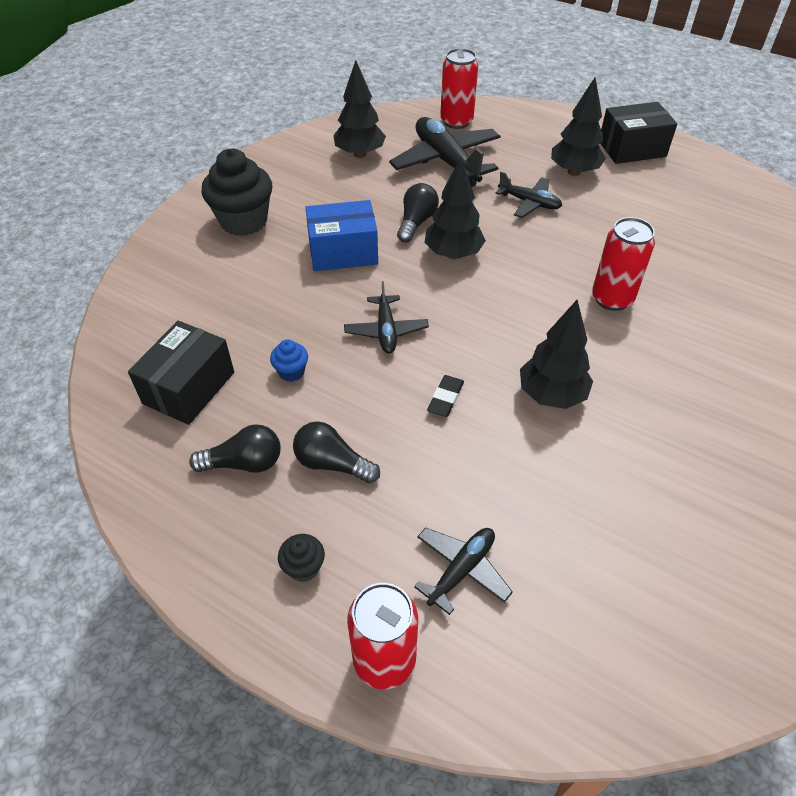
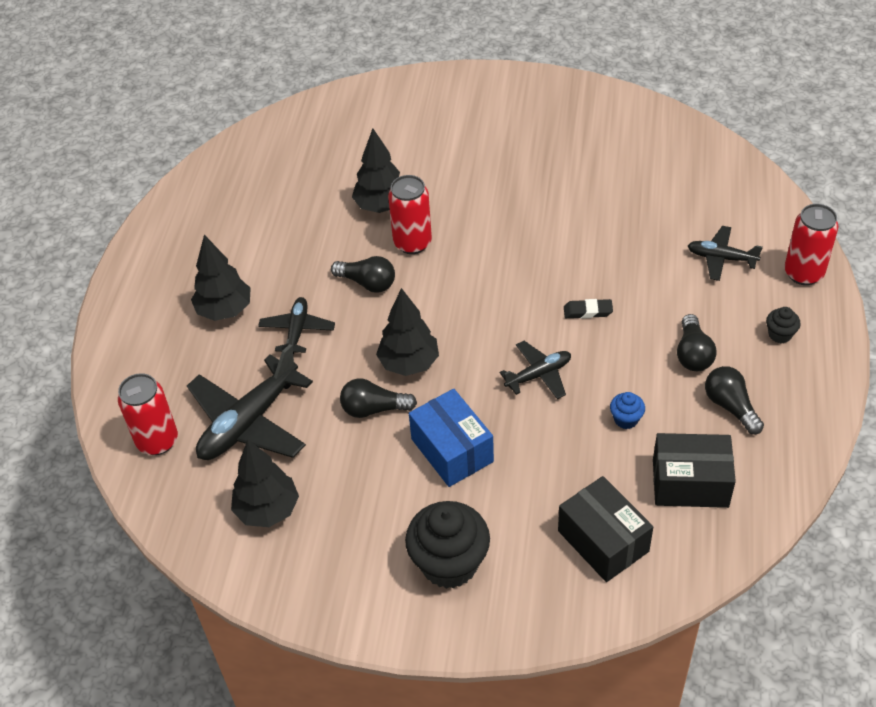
camera: 110 degrees left, 0 degrees up
black tree [520,300,593,409] -> black tree moved to [352,128,400,213]
black box [600,102,677,164] -> black box moved to [558,476,653,582]
none -> black light bulb [331,256,395,293]

